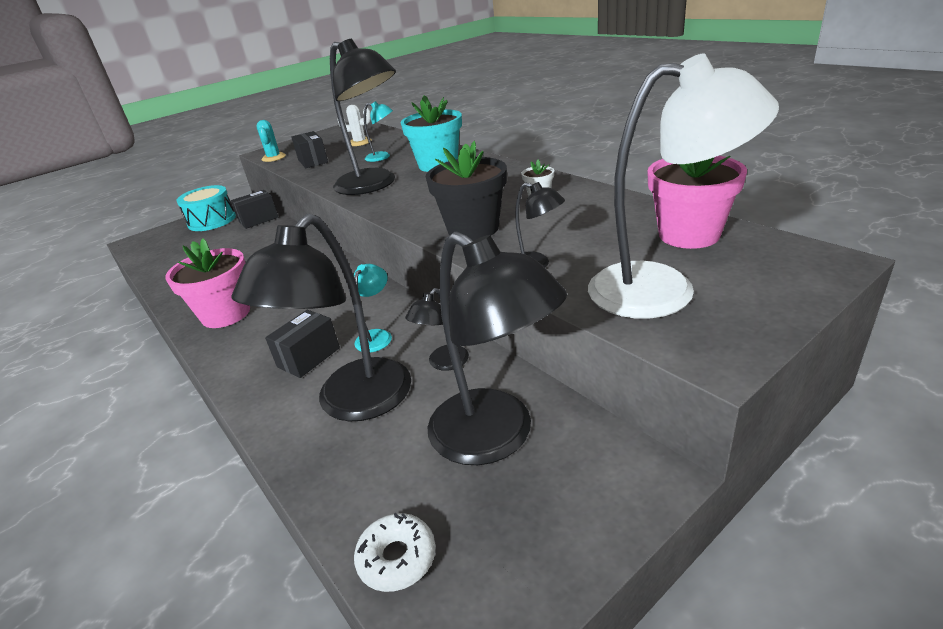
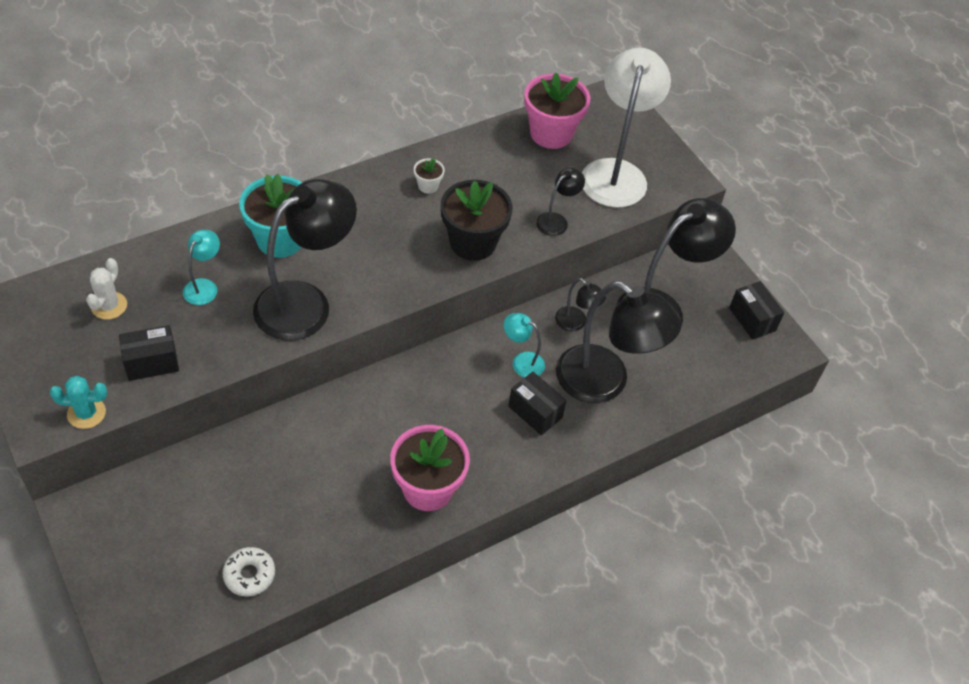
camera: 90 degrees left, 20 degrees up
turquoise drum [177,185,236,231] -> none
black box [231,190,278,229] -> black box moved to [729,281,784,340]
white donut [354,513,436,592] -> white donut moved to [223,547,275,596]

